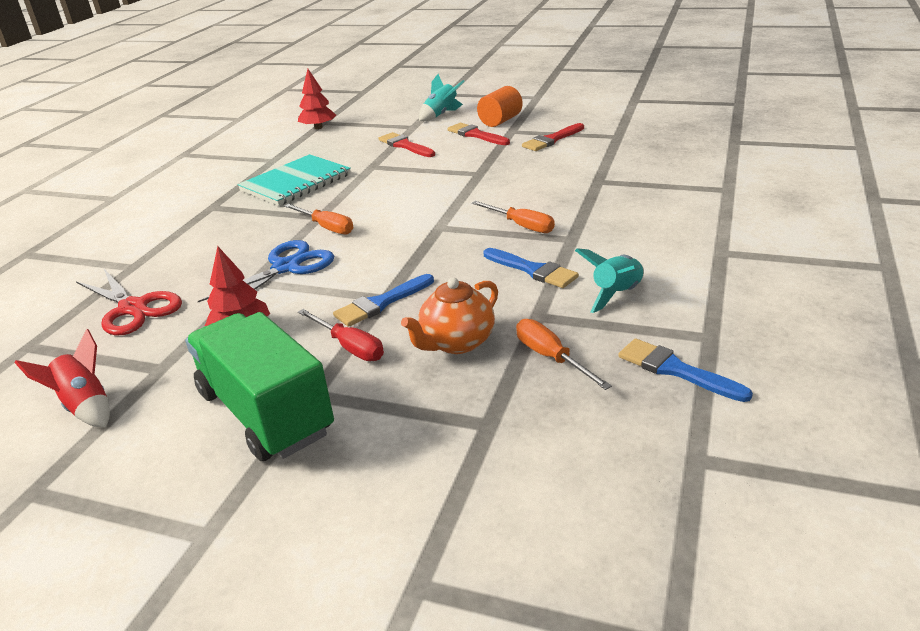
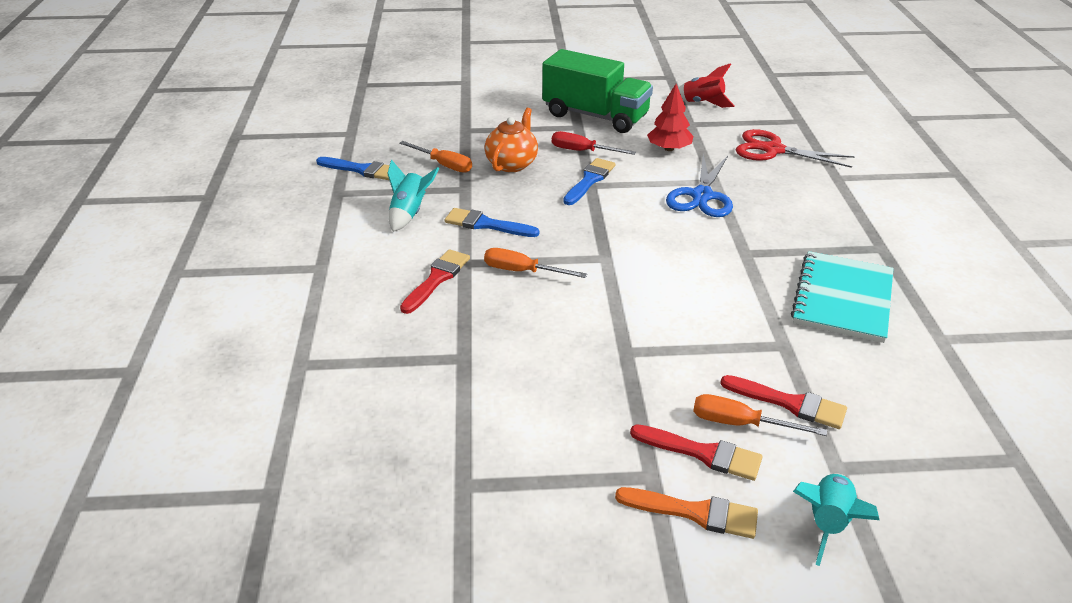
camera: 155 degrees right, 5 degrees up
orange screwdriver [284,204,353,234] -> orange screwdriver moved to [693,394,827,436]
red tree [298,69,336,129] -> none
orange cylinder [477,86,523,127] -> orange brush [615,487,758,539]
red brush [522,123,584,151] -> red brush moved to [400,249,470,314]

